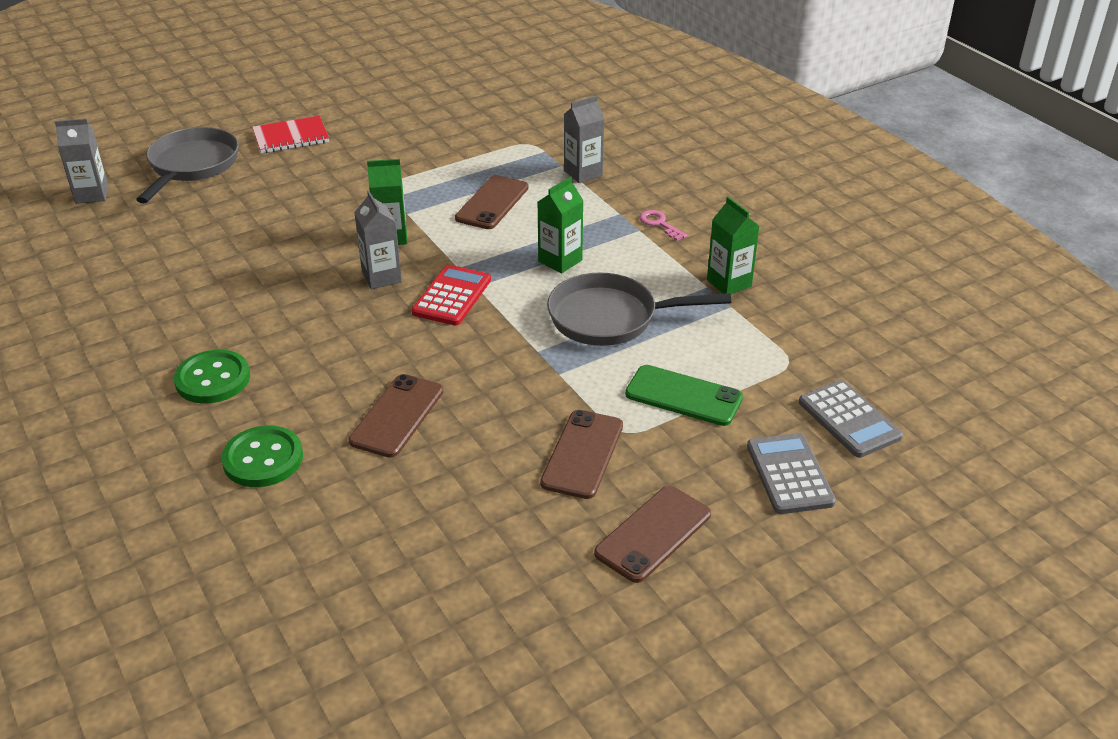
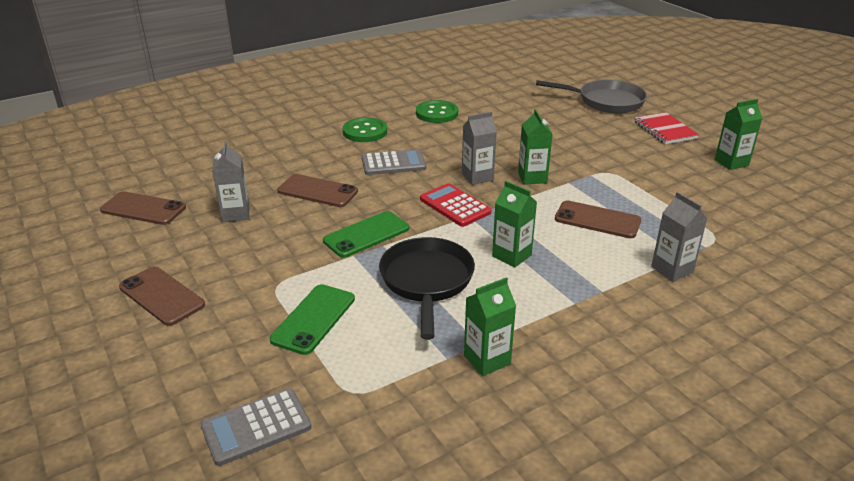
camera: 90 degrees right, 5 degrees down
grey carton [55,118,108,204] -> grey carton moved to [212,141,250,222]
green button [221,426,303,487] -> green button moved to [416,100,458,123]
red calculator [412,265,491,326] -> red calculator turned 150 degrees counterclockwise [420,183,491,227]
brown phone [540,410,623,499] -> brown phone moved to [100,191,186,225]
grey pan [547,272,731,346] -> black pan [379,237,475,340]
pink key [639,210,688,241] -> none
grey calculator [747,433,836,514] -> grey calculator moved to [362,149,426,175]
none -> green phone [323,211,409,258]
none -> green carton [715,99,762,170]

